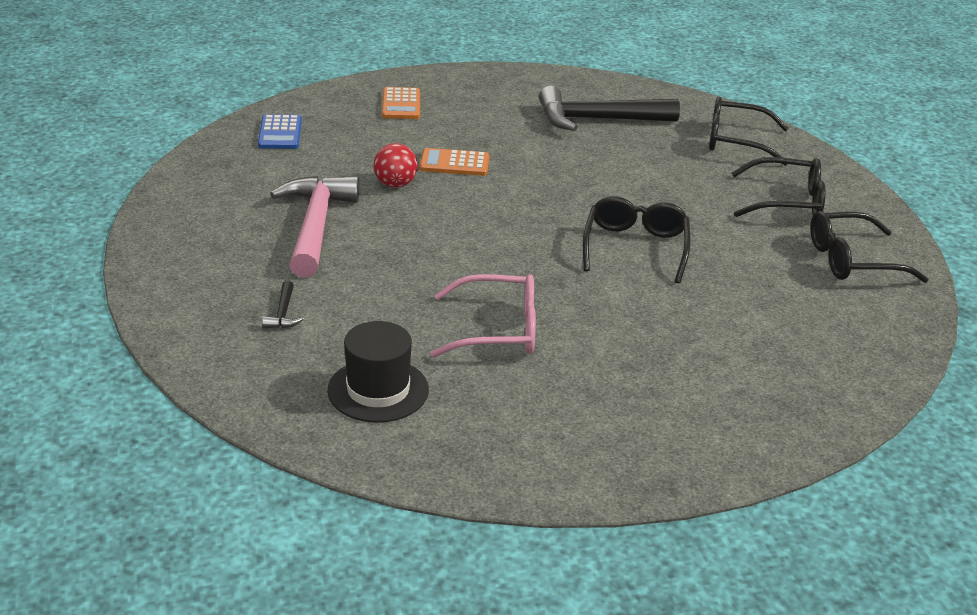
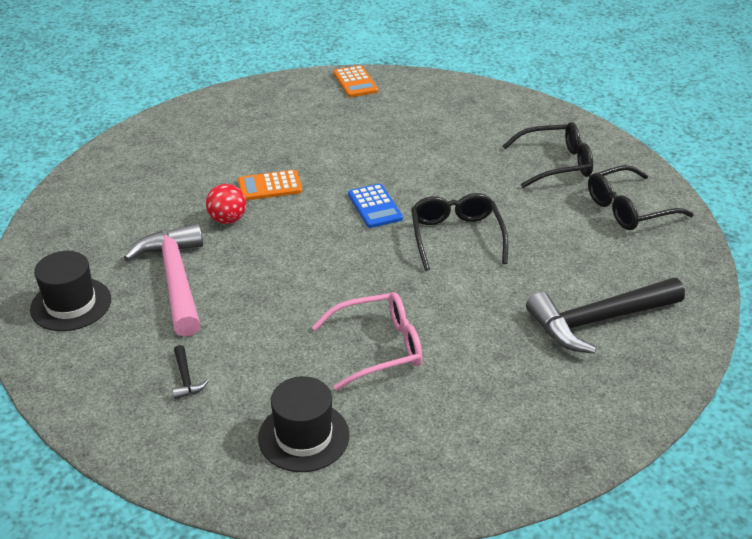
camera: 15 degrees left, 5 degrees up
blue calculator [258,114,302,149] -> blue calculator moved to [348,184,403,228]
orange calculator [382,87,420,119] -> orange calculator moved to [334,65,378,97]
black hammer [539,86,680,131] -> black hammer moved to [526,278,685,354]
black glasses [709,97,789,166] -> none
none -> black hat [30,251,111,331]

